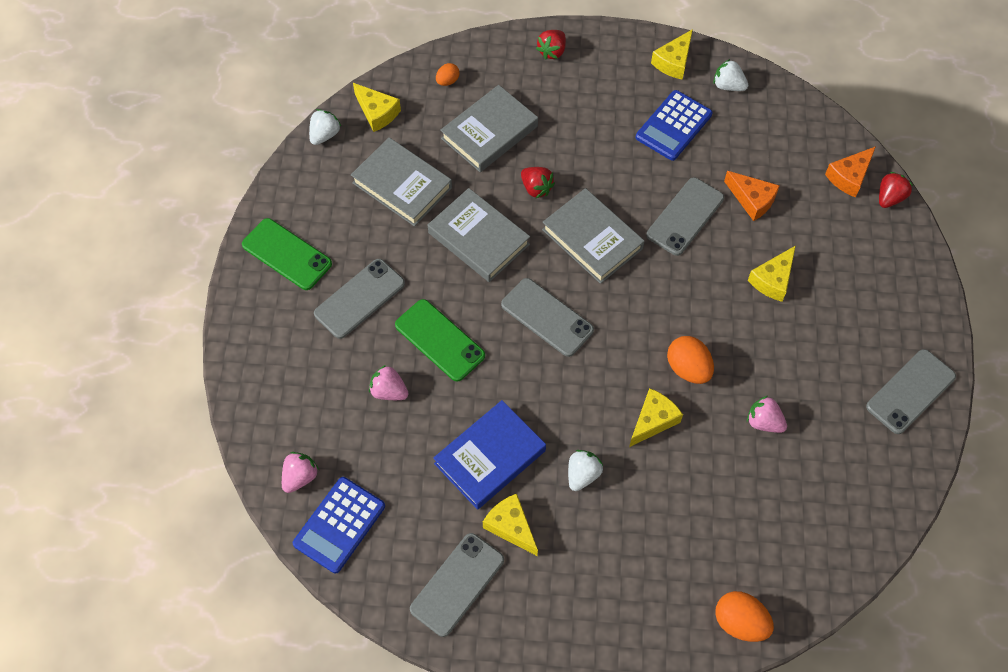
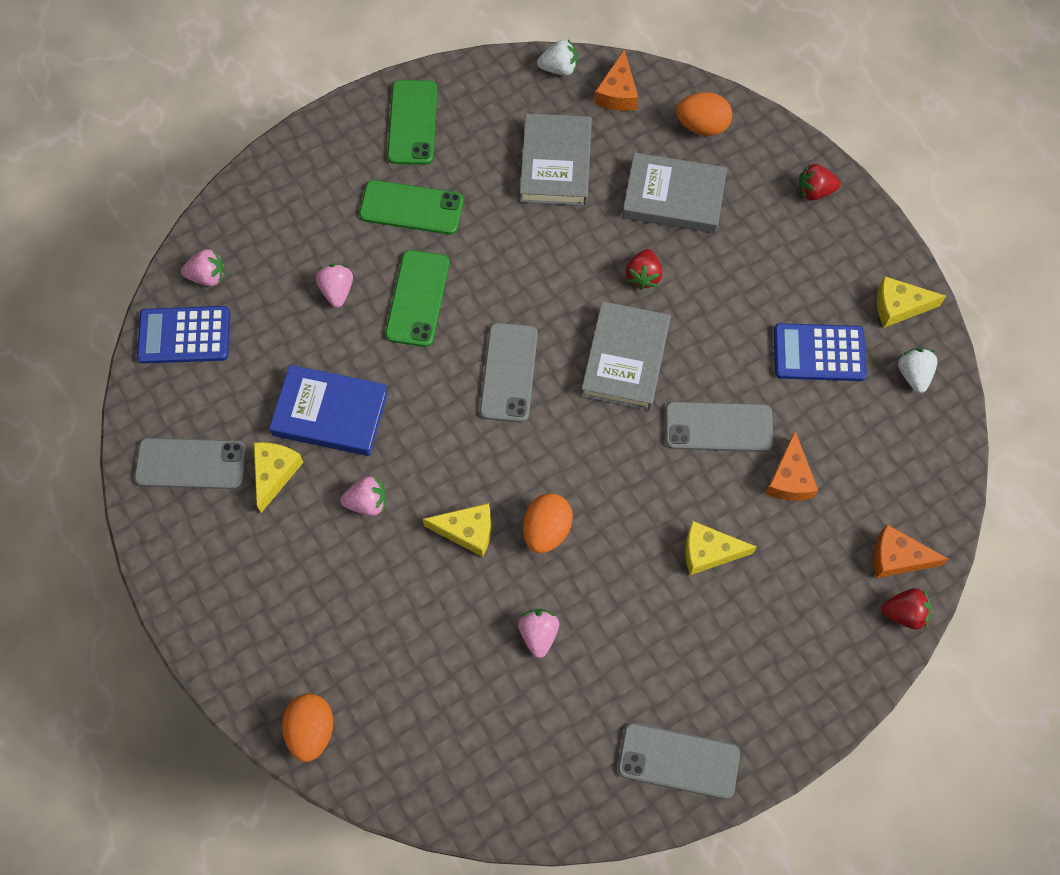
camera: 55 degrees right, 5 degrees up
grey phone [314,259,405,339] -> green phone [359,180,464,234]
yellow cheese [353,83,401,132] -> orange cheese [594,49,638,111]
grey book [428,188,530,282] -> none
orange egg [436,63,460,86] -> orange egg [676,92,732,136], size x1.76
white strawberry [568,450,603,491] -> pink strawberry [340,476,386,516]

